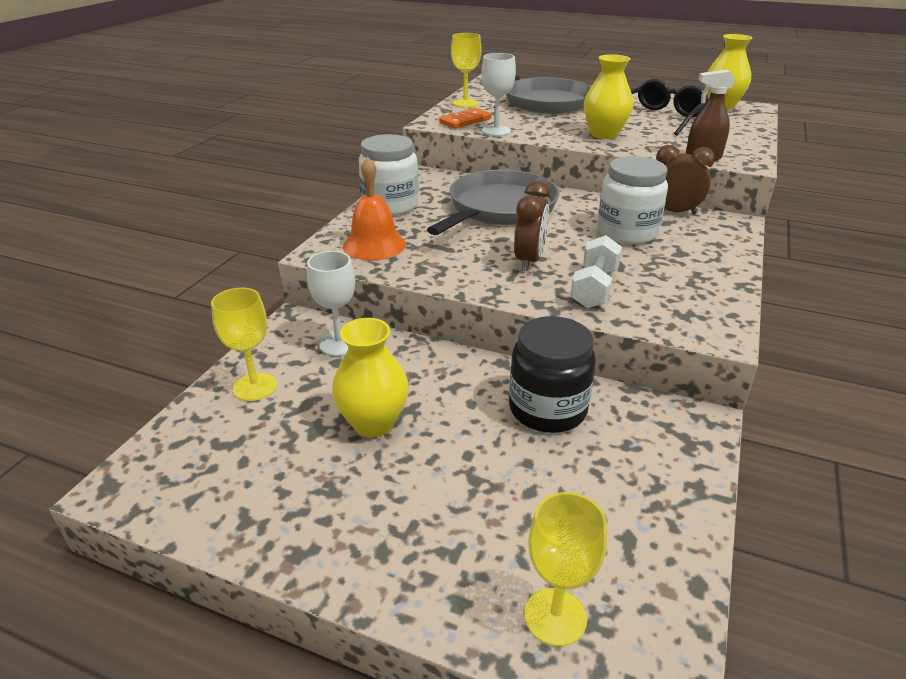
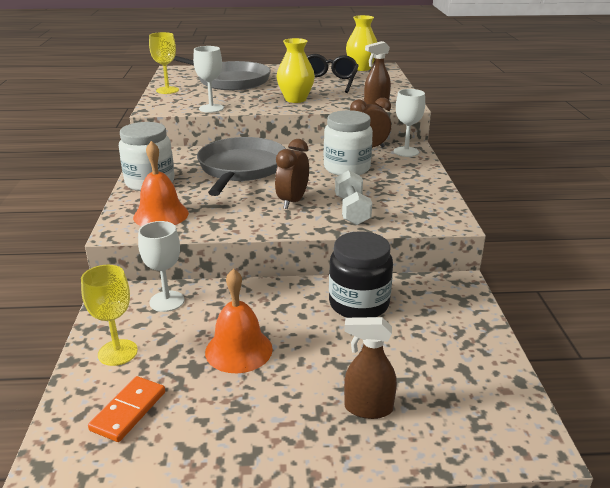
camera: 25 degrees left, 5 degrees down
yellow vase [332,318,409,437] -> orange bell [205,269,273,373]
orange domino [439,108,491,129] -> orange domino moved to [88,376,165,442]
brown clock [514,181,551,271] -> brown clock turned 150 degrees counterclockwise [275,139,309,209]
yellow goblet [524,492,607,646] -> none
none -> brown spray bottle [344,317,397,419]
none -> white goblet [394,89,425,157]

